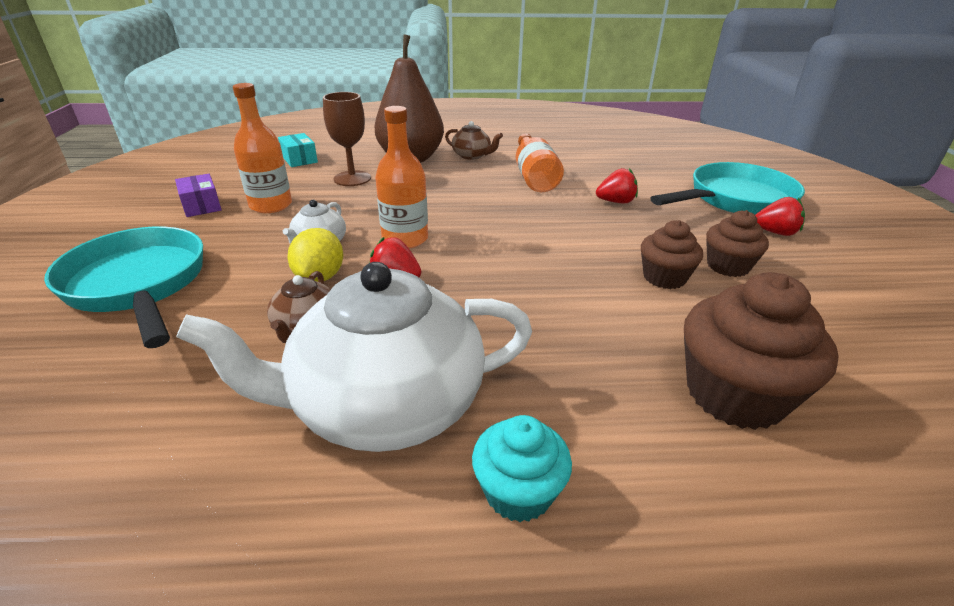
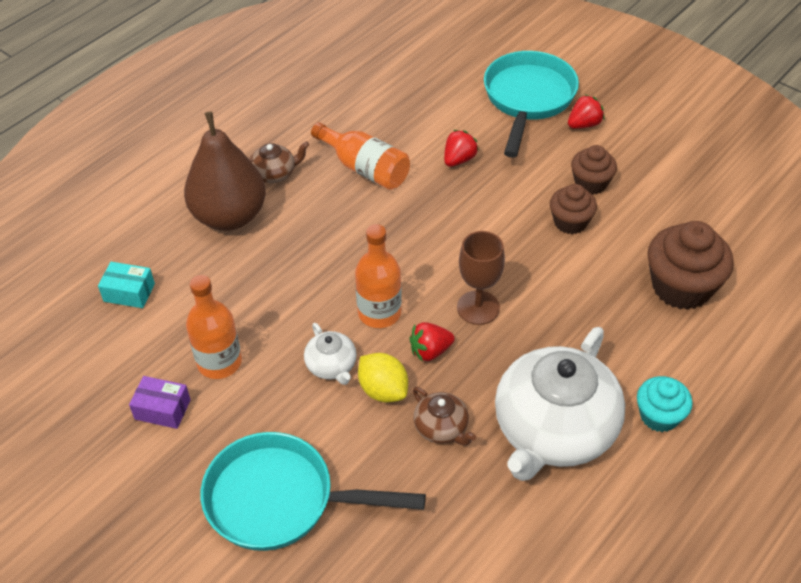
camera: 45 degrees left, 15 degrees up
brown goblet [323,92,371,186] -> brown goblet moved to [457,231,505,325]

